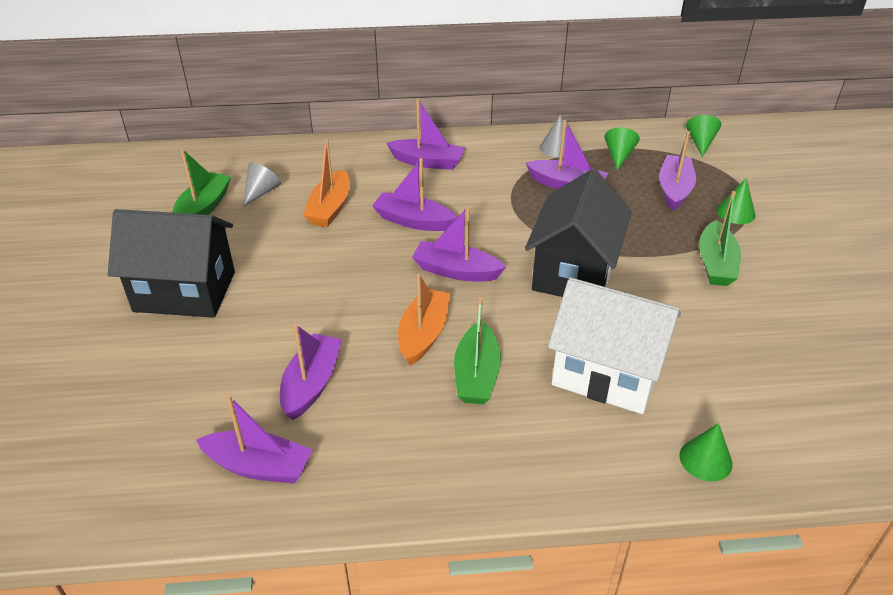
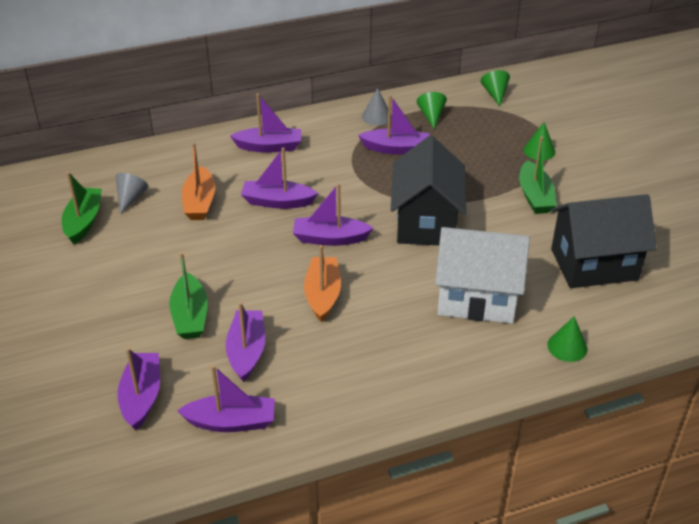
camera: 15 degrees left, 0 degrees up
black house [108,209,235,318] -> black house moved to [551,194,657,288]
green boat [454,297,501,404] -> green boat moved to [169,253,208,339]
purple boat [659,131,696,211] -> purple boat moved to [117,348,160,430]

